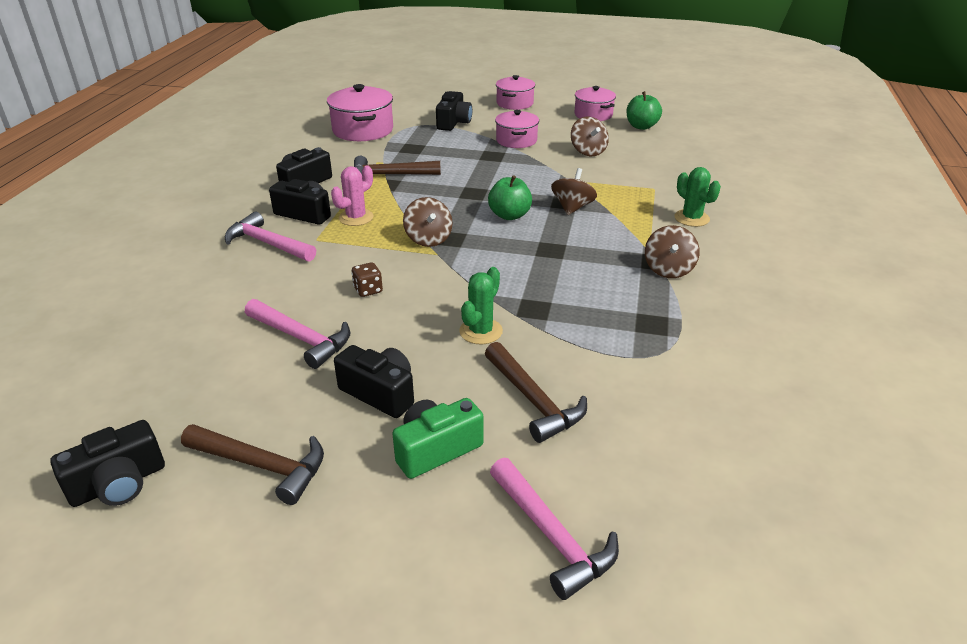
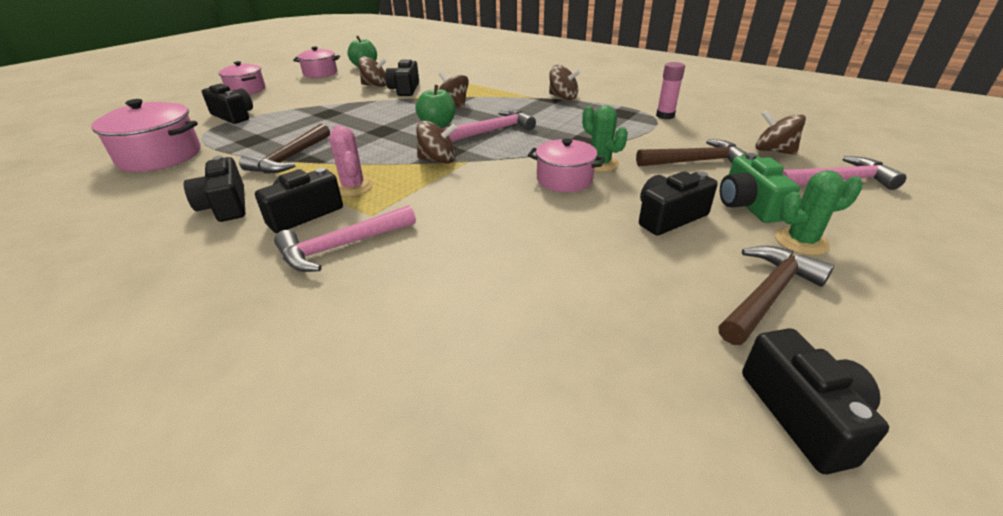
camera: 65 degrees left, 0 degrees up
pink hammer [245,299,350,369] -> pink hammer moved to [444,110,536,142]
brown dice [351,262,383,297] -> none
pink pot [495,110,539,148] -> pink pot moved to [528,138,605,192]
green cactus [674,167,721,227] -> green cactus moved to [775,170,863,255]
none -> black camera [385,59,419,96]
none -> pink glue stick [656,62,685,119]
none -> brown spinning top [756,110,806,155]

